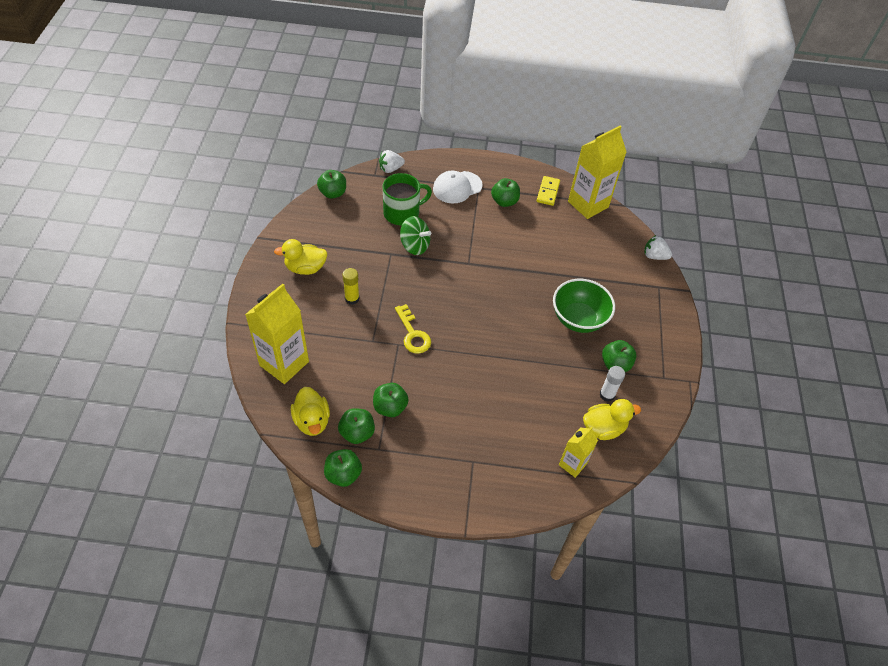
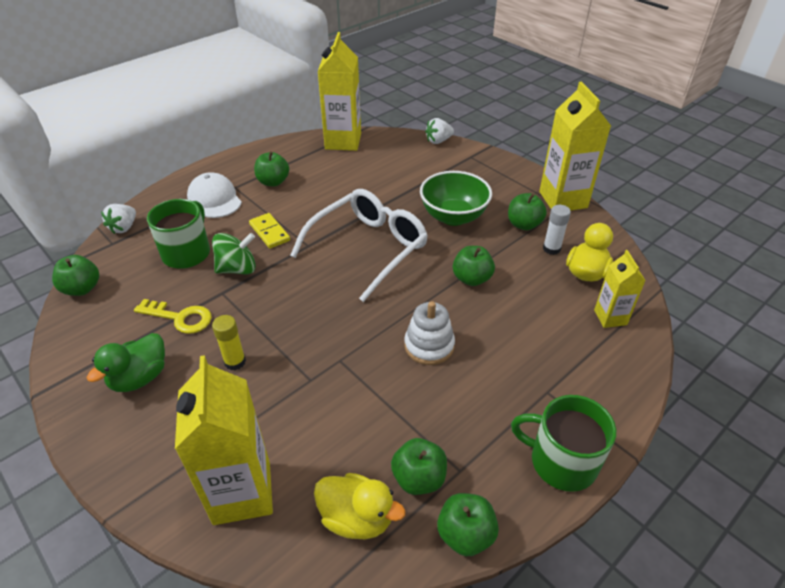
camera: 45 degrees left, 10 degrees down
yellow duck [274,239,328,275] -> green duck [87,333,165,392]
green apple [373,383,409,417] -> green apple moved to [453,246,495,286]
yellow key [395,304,431,354] -> yellow key moved to [134,299,212,334]
white cap [433,171,483,203] -> white cap turned 135 degrees clockwise [187,172,242,218]
yellow domino [537,176,560,206] -> yellow domino moved to [249,213,290,249]
none -> white glasses [290,189,428,302]
none -> white stacking toy [404,301,455,365]
none -> green mug [511,395,616,492]
none -> yellow carton [539,82,611,211]

